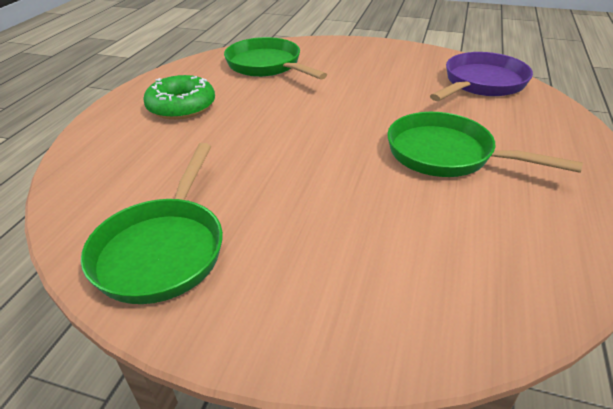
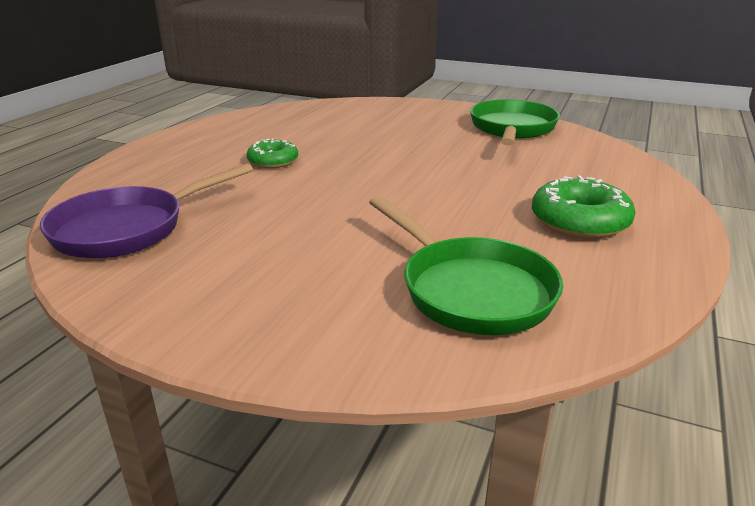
camera: 175 degrees left, 10 degrees down
green pan [387,112,583,177] -> green donut [246,138,298,168]

